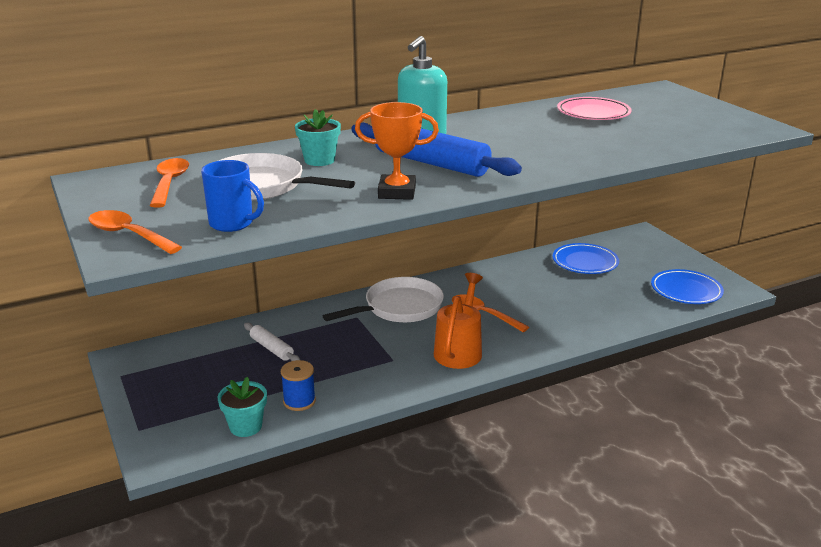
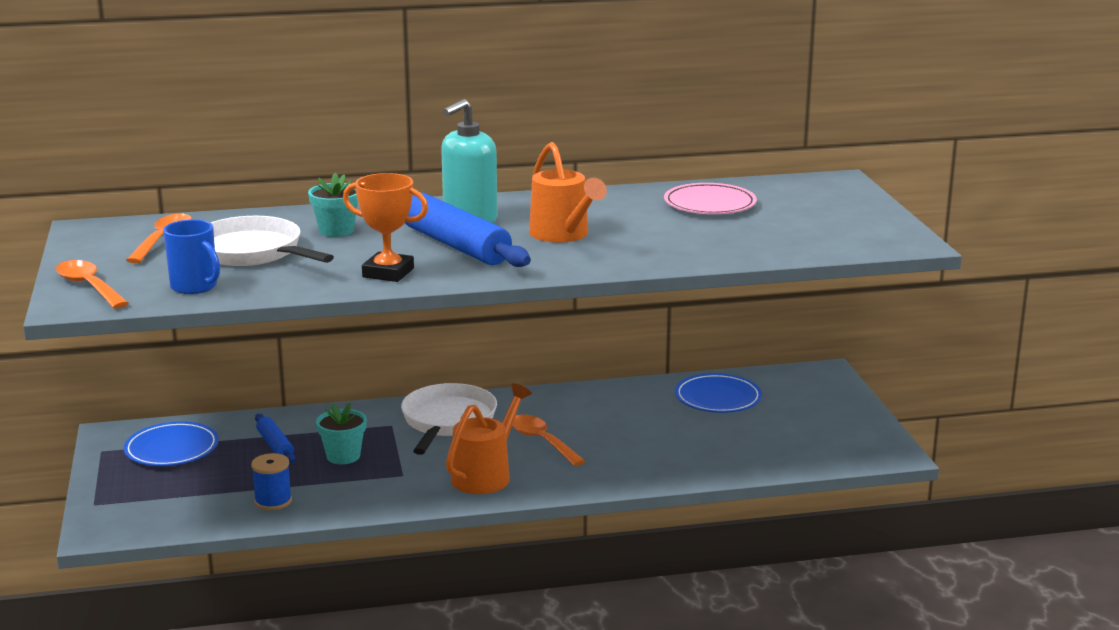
camera: 15 degrees right, 5 degrees down
turquoise flower pot [218,377,267,437] -> turquoise flower pot moved to [316,403,367,464]
white rolling pin [244,322,300,361] -> blue rolling pin [255,414,296,463]
white pan [323,277,444,322] -> white pan turned 60 degrees counterclockwise [401,383,497,455]
blue plate [651,269,724,304] -> blue plate moved to [124,421,219,466]
none -> orange watering can [529,142,607,243]

